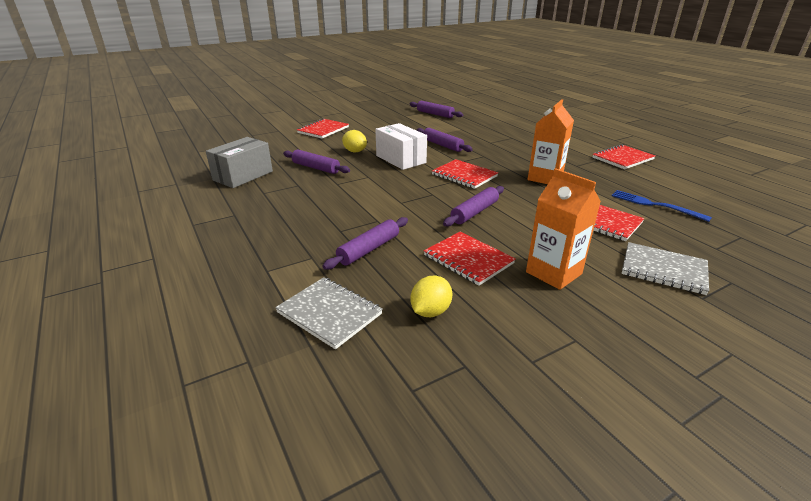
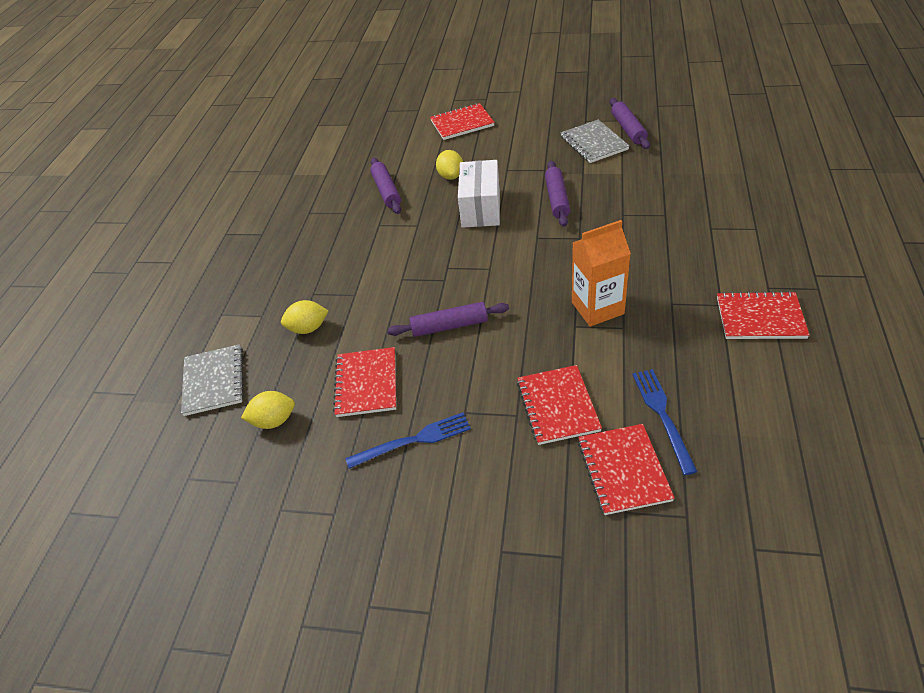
camera: 45 degrees right, 15 degrees up
grey box [206,137,273,188] -> none
purple rolling pin [323,217,408,270] -> yellow lemon [281,300,328,334]
red notebook [432,159,498,189] -> red notebook moved to [578,424,675,515]
orange carton [526,168,601,290] -> blue fork [345,412,471,469]
grey notebook [622,242,709,295] -> grey notebook moved to [561,119,629,163]

